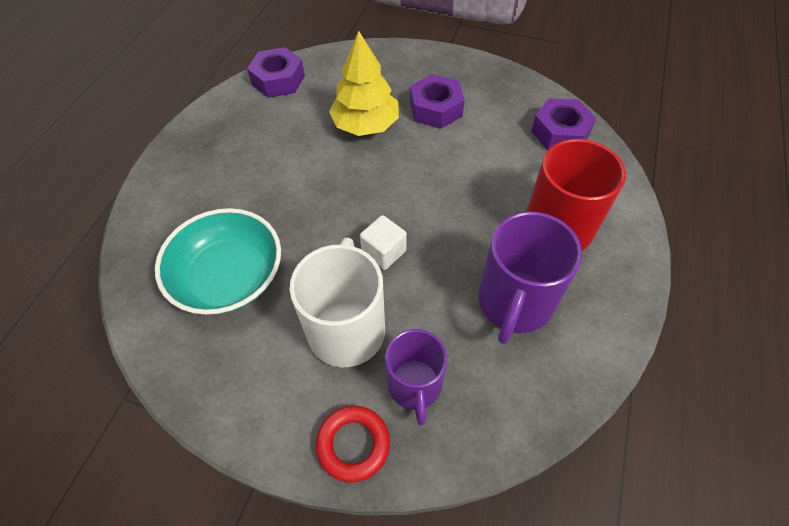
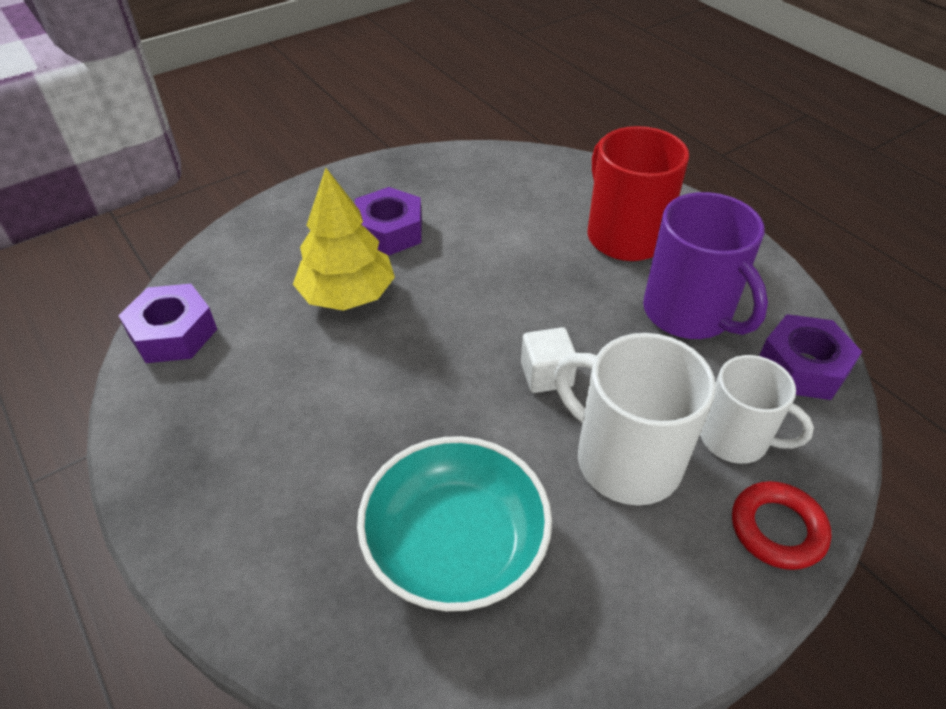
camera: 55 degrees left, 10 degrees down
purple mug [385,329,447,426] -> white mug [700,355,814,464]
purple nut [531,98,596,151] -> purple nut moved to [759,314,862,400]

